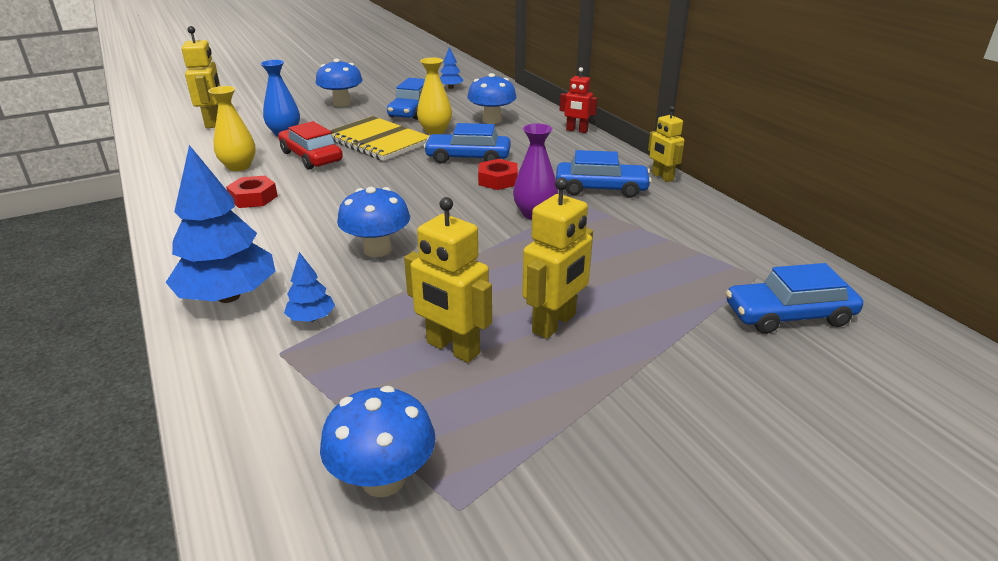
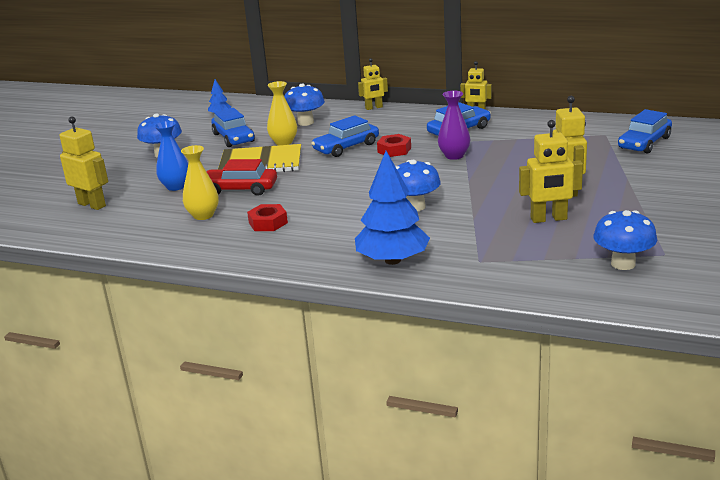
camera: 40 degrees left, 5 degrees down
blue tree [284,252,335,322] -> none
red robot [560,67,597,133] -> yellow robot [358,58,388,110]

